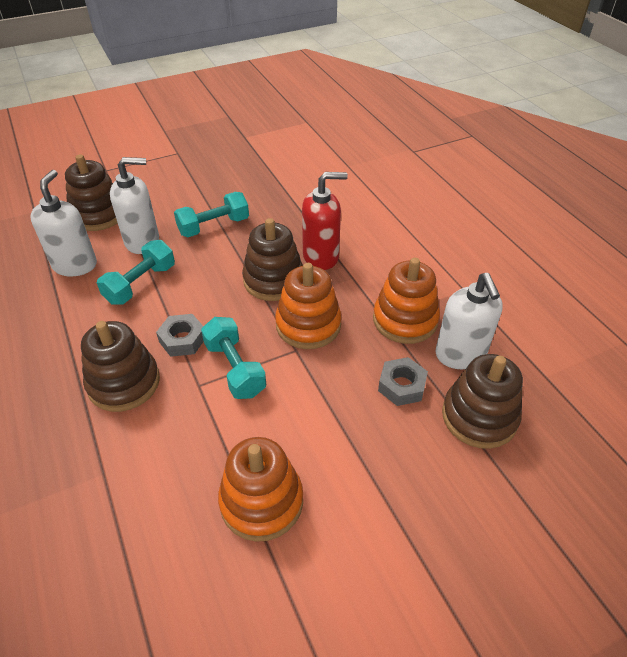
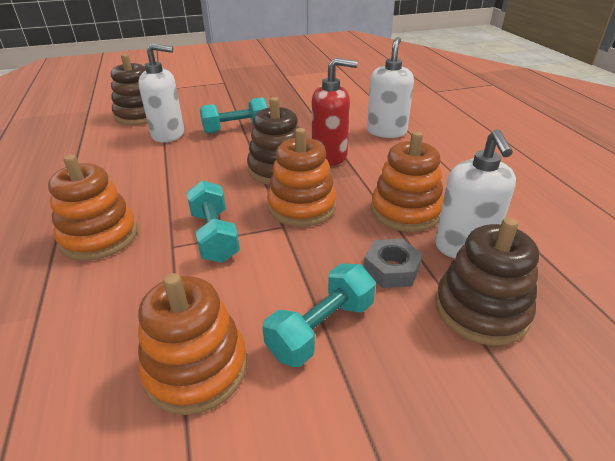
camera: 10 degrees right, 10 degrees down
white soap dispenser [31,170,97,276] -> white soap dispenser moved to [367,37,414,138]
brown stacking toy [81,321,160,412] -> orange stacking toy [48,154,138,261]
turquoise dumbbell [97,240,175,305] -> turquoise dumbbell moved to [262,264,376,367]
grey nut [156,314,204,357] -> none

